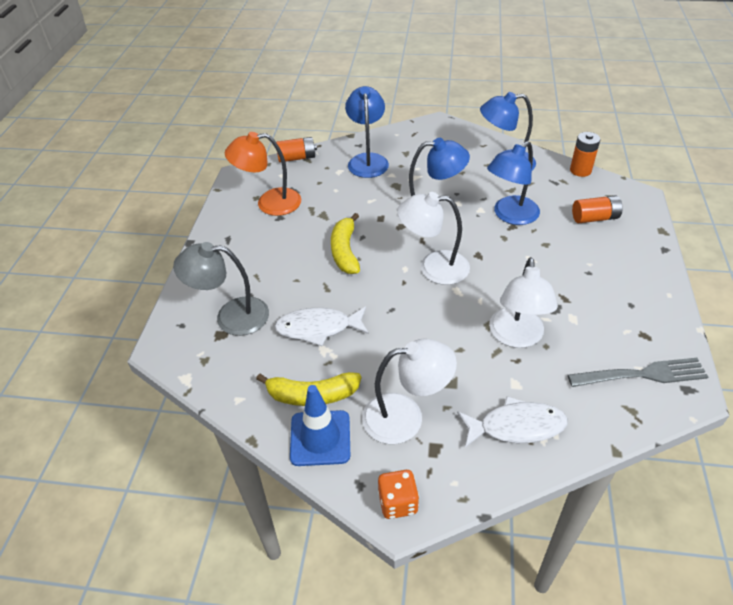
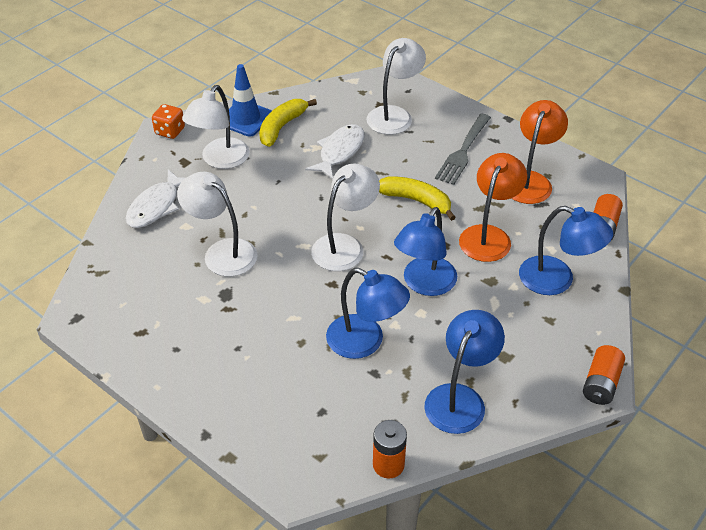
camera: 120 degrees right, 0 degrees up
grey lamp [173,242,269,336] -> white lamp [367,38,426,135]
blue lamp [487,141,540,225] -> blue lamp turned 135 degrees clockwise [326,268,410,359]
grey fork [568,358,708,387] -> grey fork moved to [435,114,491,185]
orange battery [572,195,623,223] -> orange battery moved to [583,345,625,405]
none -> orange lamp [459,153,527,262]

